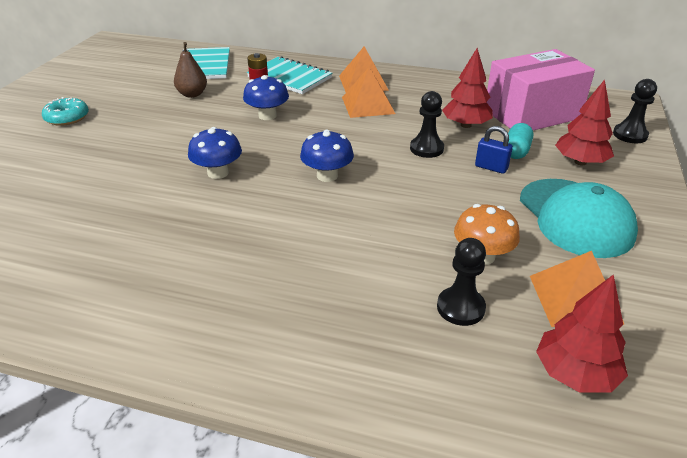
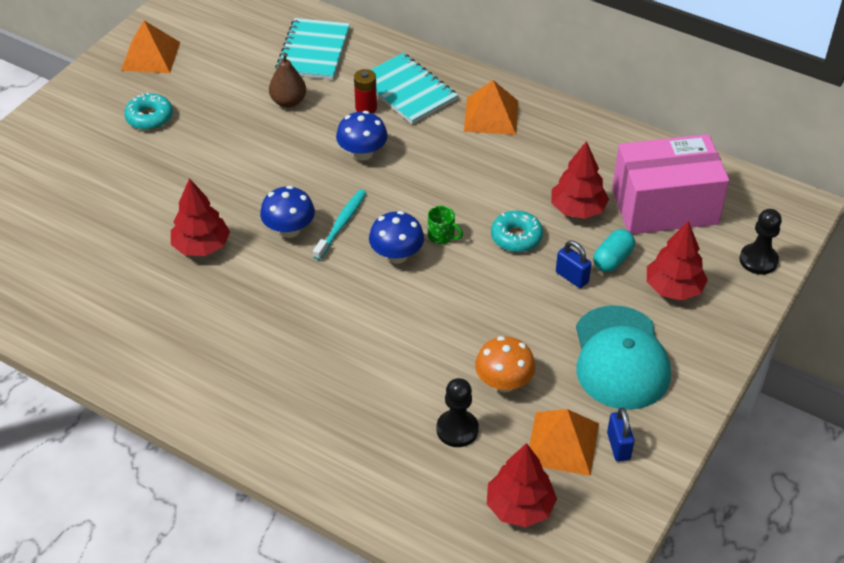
camera: 15 degrees right, 10 degrees up
orange pyramid [342,67,395,118] -> orange pyramid moved to [121,21,180,73]
black pawn [410,91,444,158] -> turquoise donut [491,211,543,252]
none -> red tree [171,178,230,256]
none -> turquoise toothbrush [313,190,366,260]
none -> green mug [428,206,463,244]
none -> blue padlock [607,408,634,462]

